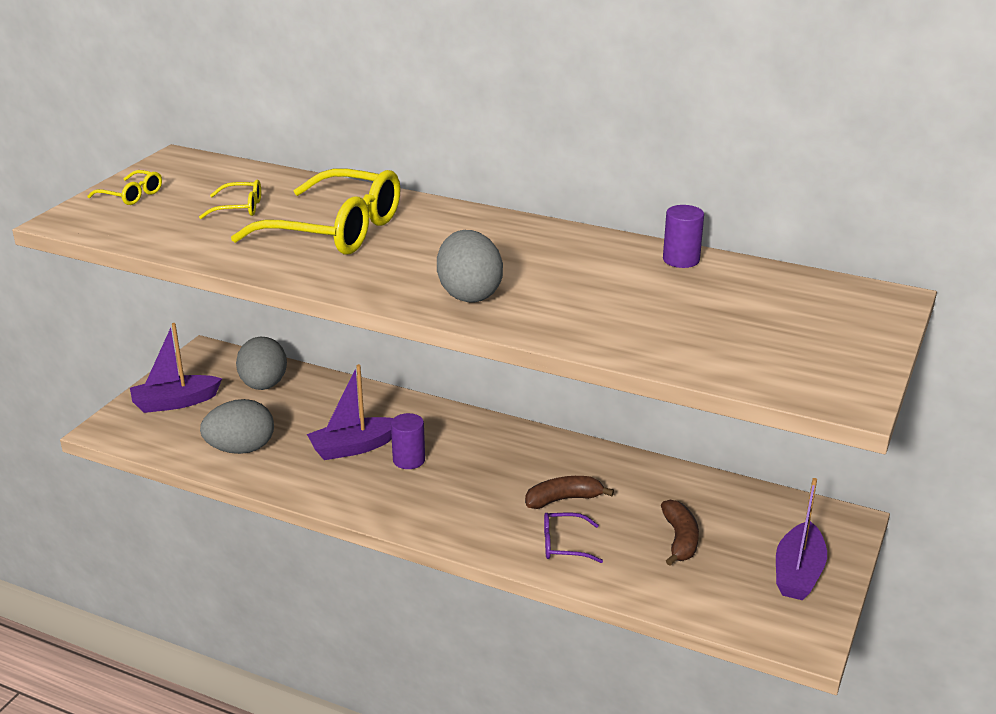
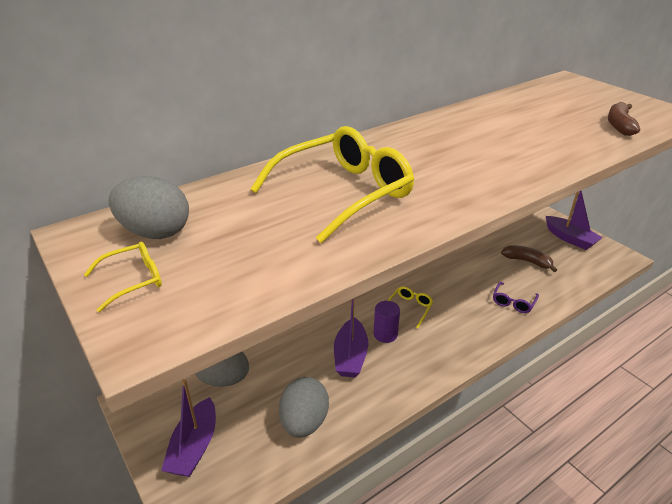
camera: 60 degrees left, 5 degrees up
yellow glasses [199,180,261,219] -> yellow glasses moved to [388,286,434,329]
grey egg [437,230,503,302] -> grey egg moved to [109,176,189,239]
brown banana [525,476,614,509] -> brown banana moved to [608,102,640,136]
purple cylinder [663,205,704,268] -> none

